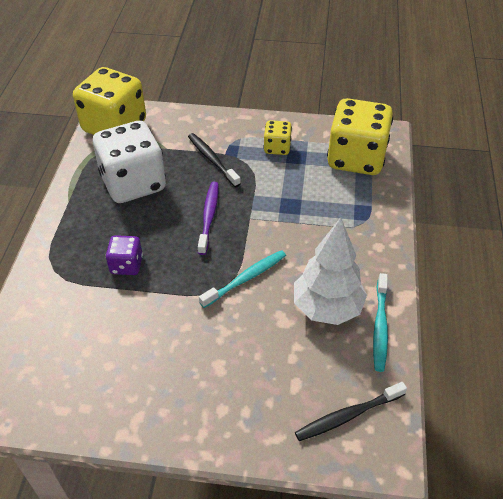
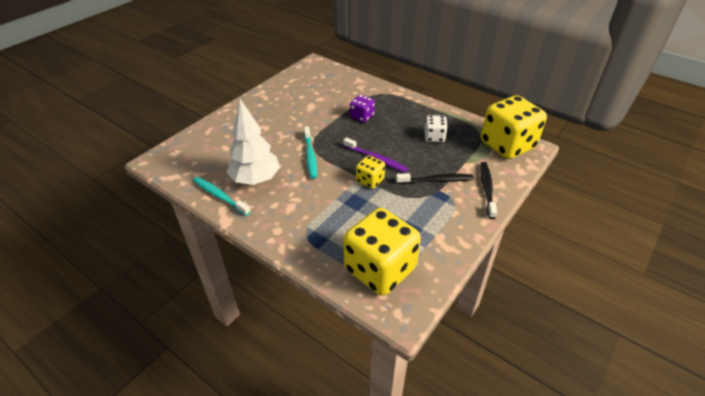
camera: 120 degrees right, 5 degrees down
white dice [93,121,166,203] -> white dice [424,115,448,142], size x0.48
yellow dice [263,120,292,155] -> yellow dice moved to [356,155,385,189]
black toothbrush [295,382,407,441] -> black toothbrush moved to [481,162,497,219]

